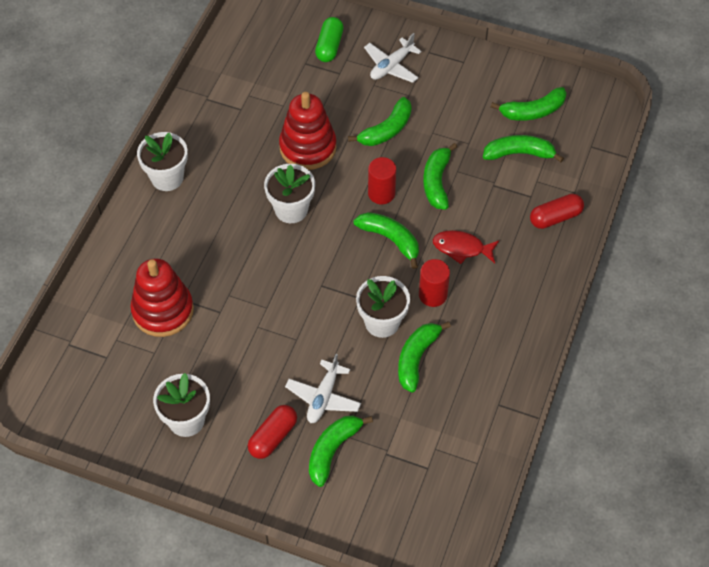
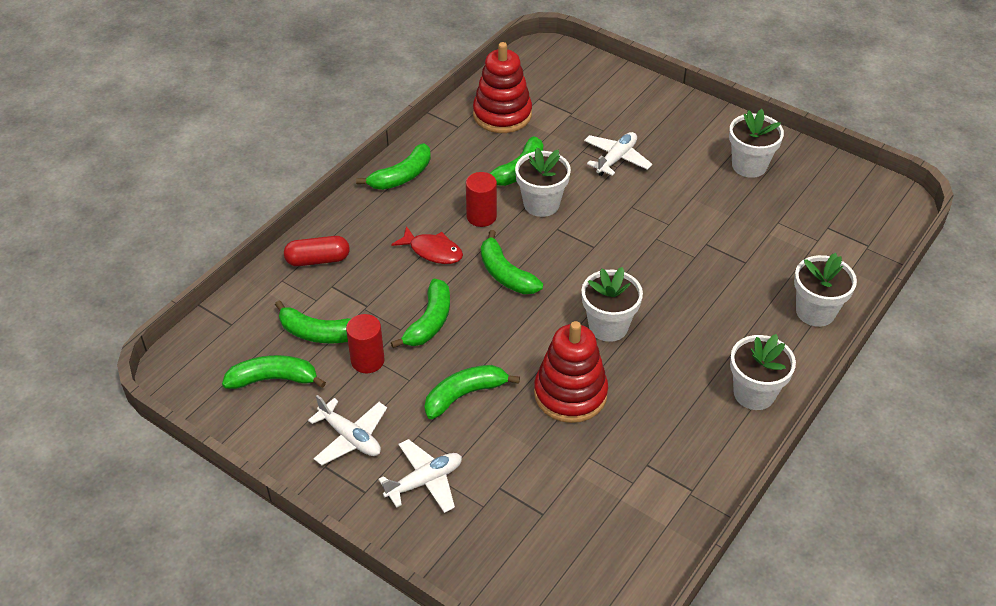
camera: 165 degrees left, 10 degrees down
red stacking toy [130,258,194,337] -> red stacking toy moved to [473,42,532,133]
red capsule [248,405,297,459] -> none
green banana [309,415,373,487] -> green banana moved to [356,143,431,190]
green capsule [315,17,343,62] -> none
red cylinder [368,157,396,204] -> red cylinder moved to [346,314,385,373]
none -> white plane [308,395,387,465]
none -> white flower pot [794,253,857,327]

